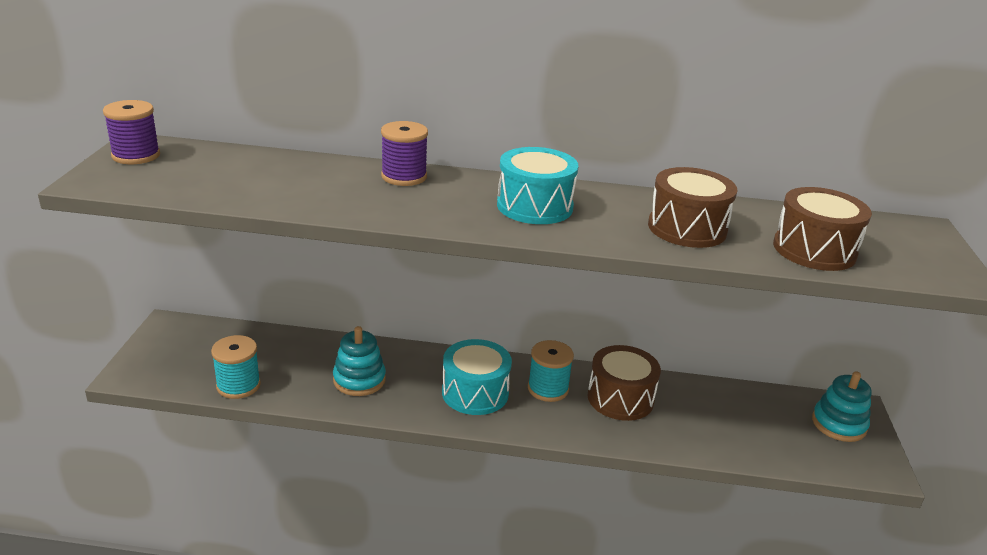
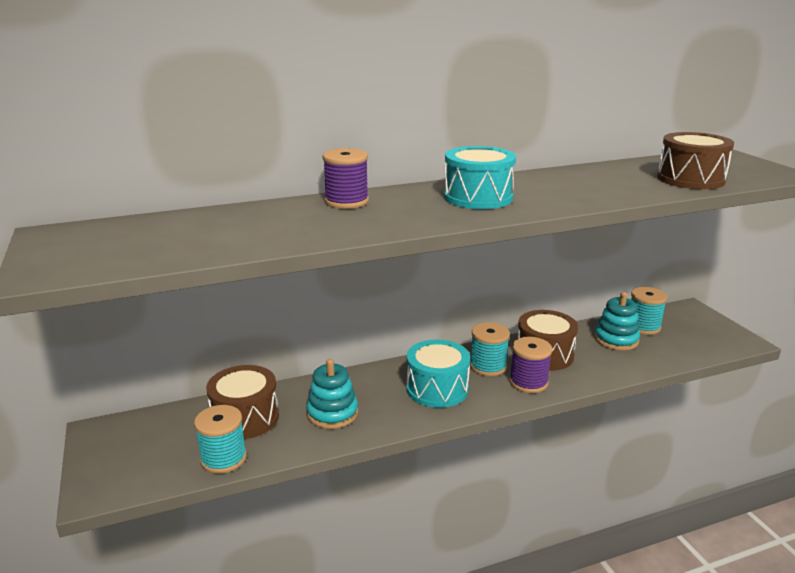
camera: 25 degrees left, 5 degrees down
purple spool [103,100,160,164] -> purple spool moved to [509,337,552,393]
brown drum [648,167,738,248] -> brown drum moved to [206,365,279,439]
turquoise stacking toy [812,371,872,442] -> turquoise stacking toy moved to [594,292,640,351]
none -> turquoise spool [631,287,667,335]

